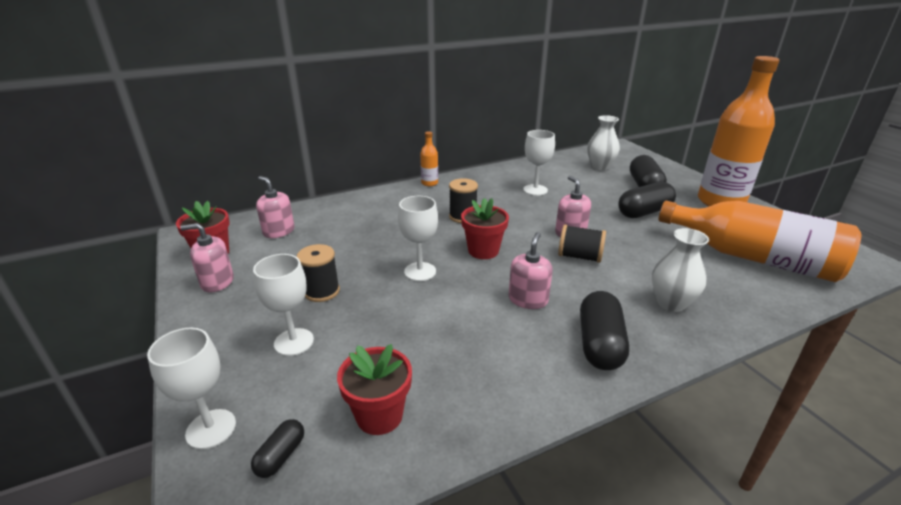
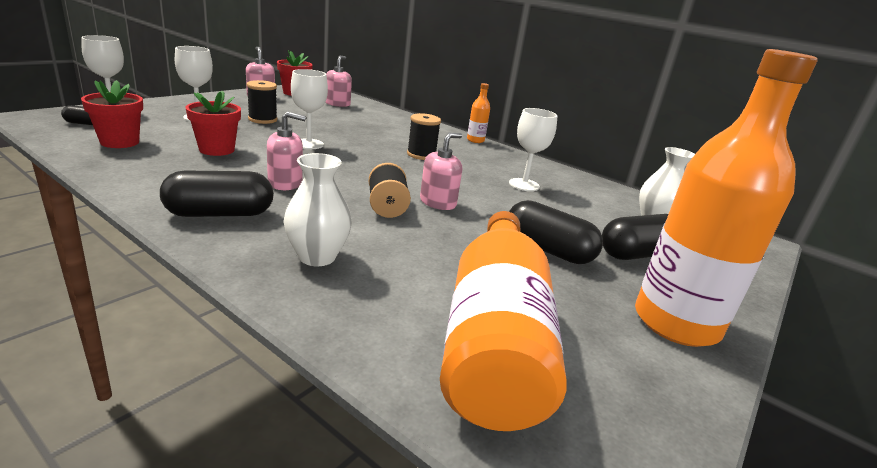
camera: 60 degrees right, 5 degrees down
red flower pot [461,198,509,259] -> red flower pot moved to [186,91,241,156]

